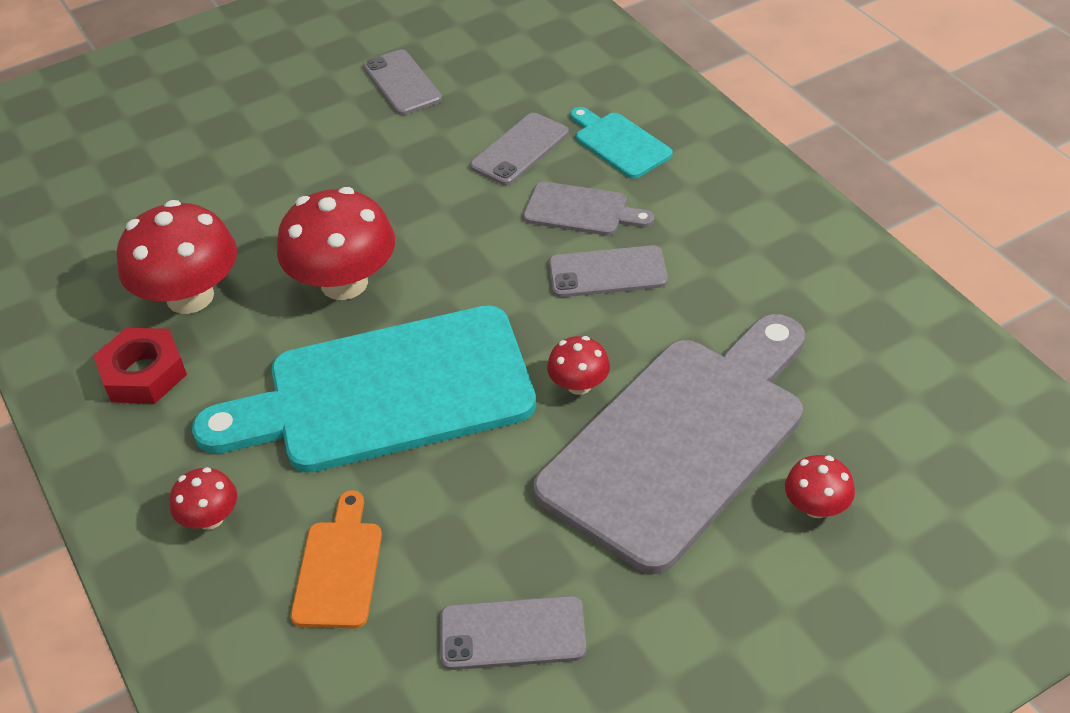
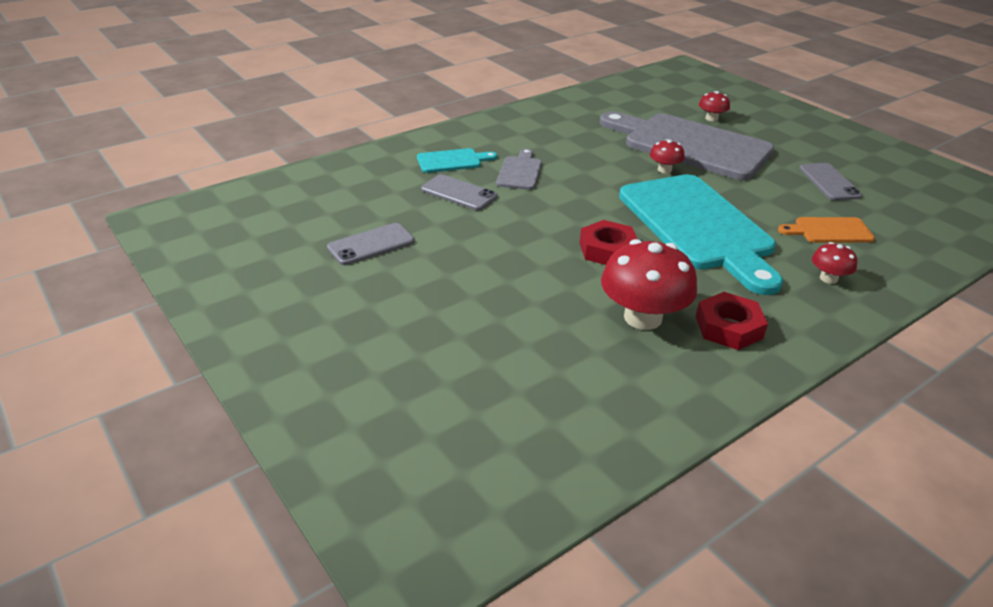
camera: 100 degrees left, 10 degrees down
red mushroom [277,187,395,300] -> red nut [580,220,637,265]
grey phone [549,245,668,297] -> none
turquoise cutting board [570,107,673,179] -> turquoise cutting board turned 150 degrees counterclockwise [417,148,497,173]

